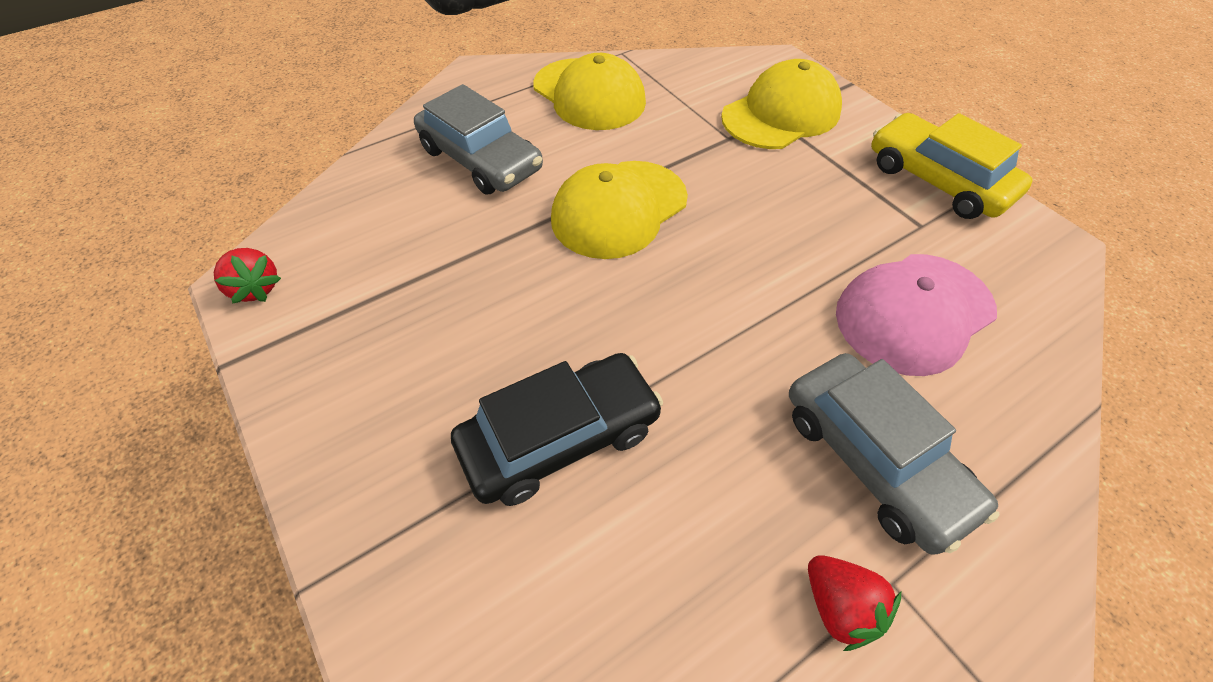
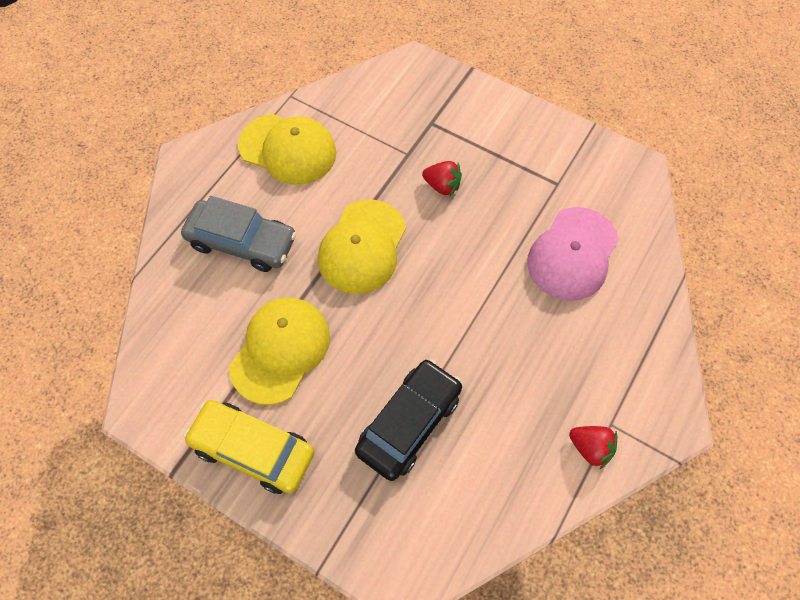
camera: 25 degrees left, 10 degrees up
red strawberry [214,248,281,304] -> red strawberry moved to [422,161,462,196]
yellow cap [721,59,842,149] -> yellow cap moved to [229,297,330,405]
grey car [789,353,999,555] -> none
yellow car [871,113,1033,219] -> yellow car moved to [184,400,315,494]

